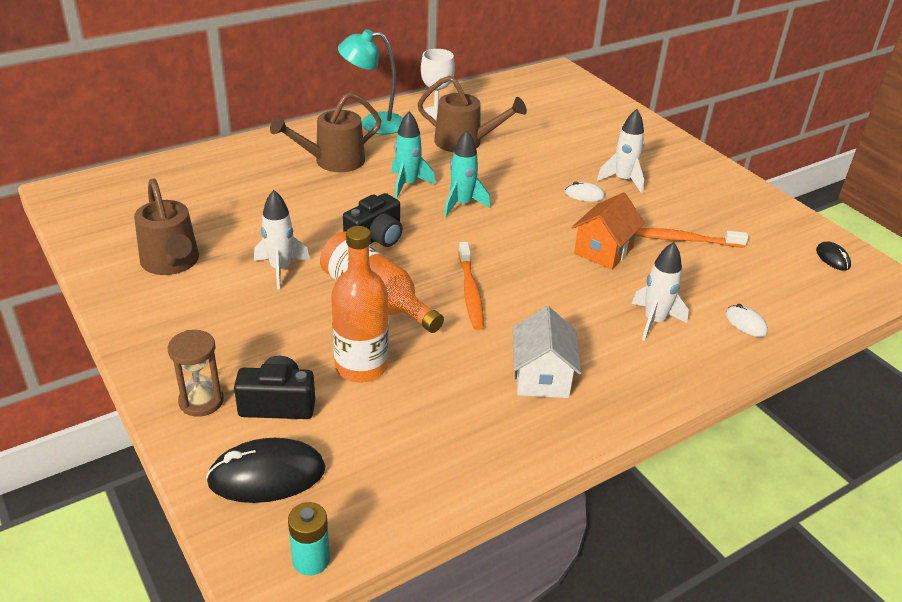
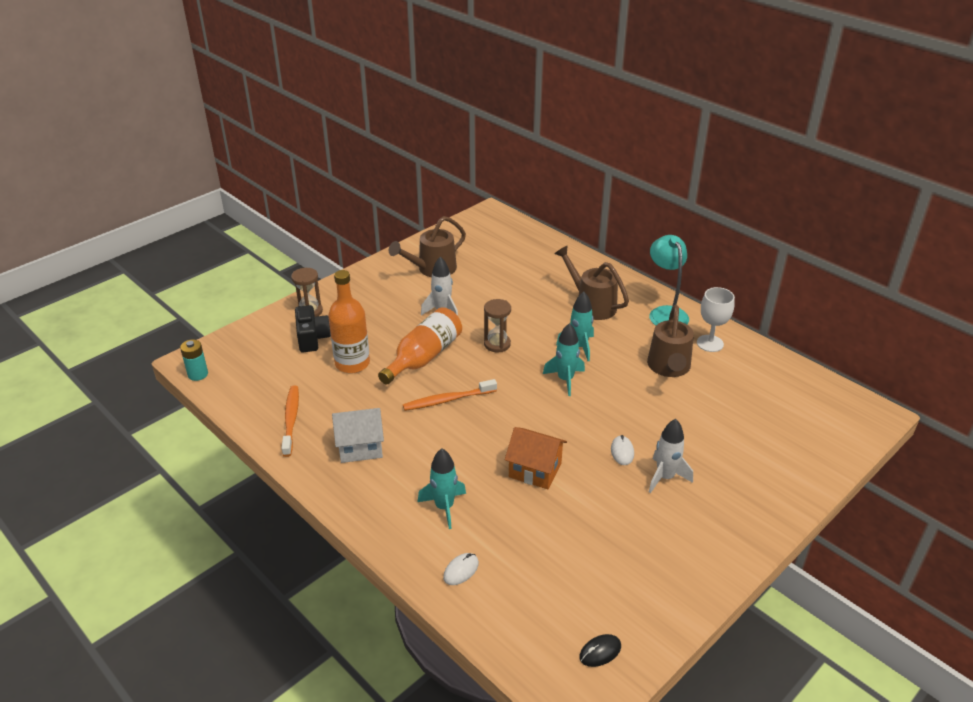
camera: 80 degrees right, 0 degrees up
black mouse [206,438,325,503] -> none
black camera [343,193,403,247] -> brown hourglass [484,299,511,352]
white rocket [632,242,689,341] -> turquoise rocket [418,449,466,529]
orange toothbrush [636,228,748,248] -> orange toothbrush moved to [282,385,299,457]

